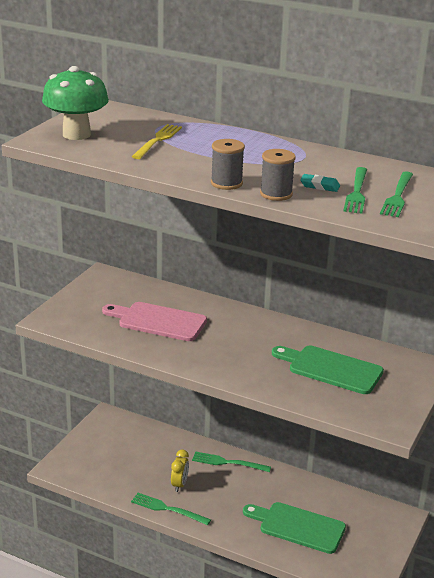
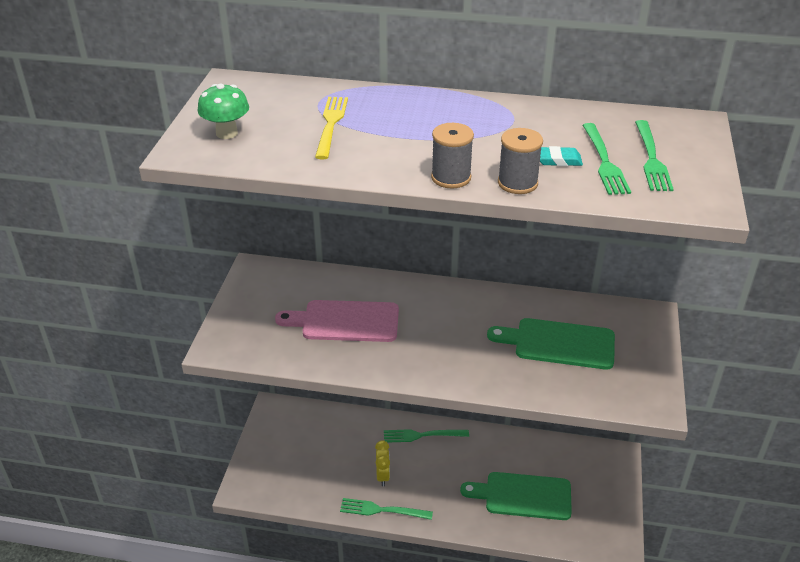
camera: 15 degrees left, 10 degrees up
green mushroom [42,66,109,140] -> green mushroom [198,84,249,139], size x0.61

